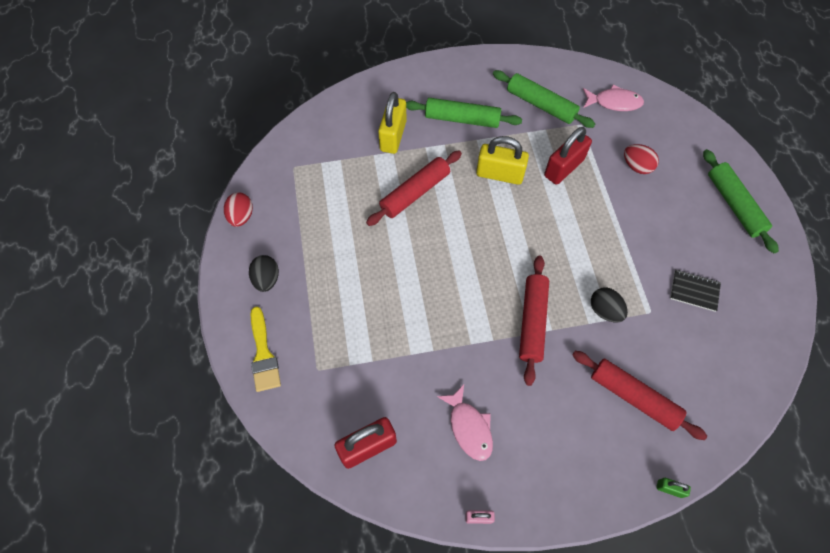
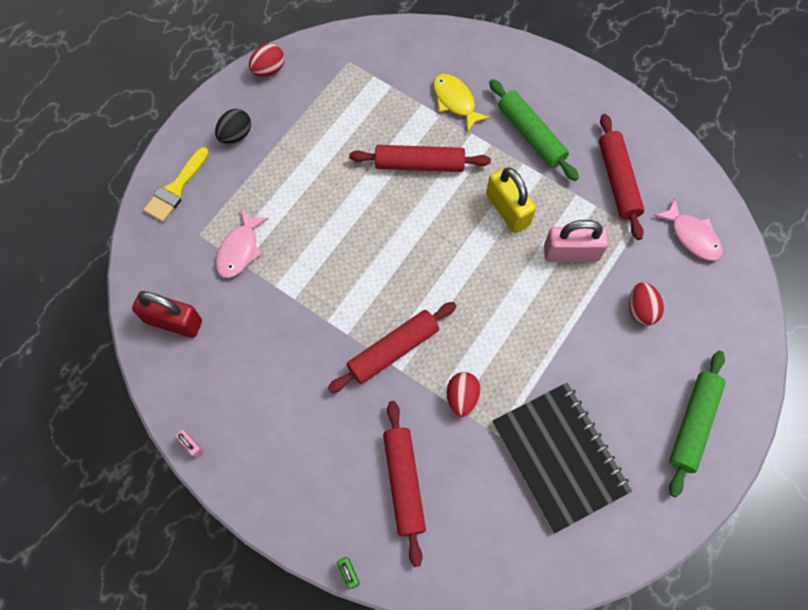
camera: 45 degrees right, 5 degrees up
yellow padlock [378,92,407,154] -> yellow fish [433,74,491,133]
pink fish [437,384,493,461] -> pink fish moved to [216,209,269,278]
green rolling pin [493,70,595,128] -> red rolling pin [599,114,644,240]
red padlock [544,127,592,185] -> pink padlock [544,220,609,262]
black egg [591,287,628,323] -> red egg [447,372,481,417]
black notebook [670,270,721,312] -> black notebook [493,383,632,533], size x2.26

